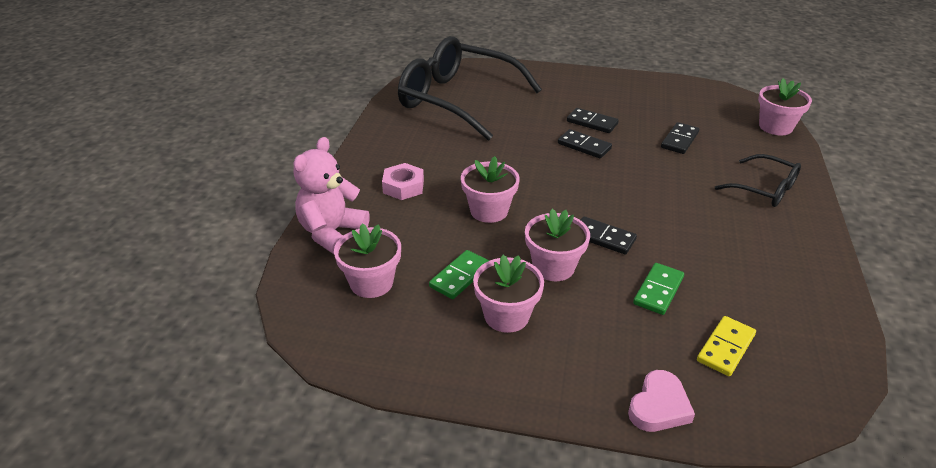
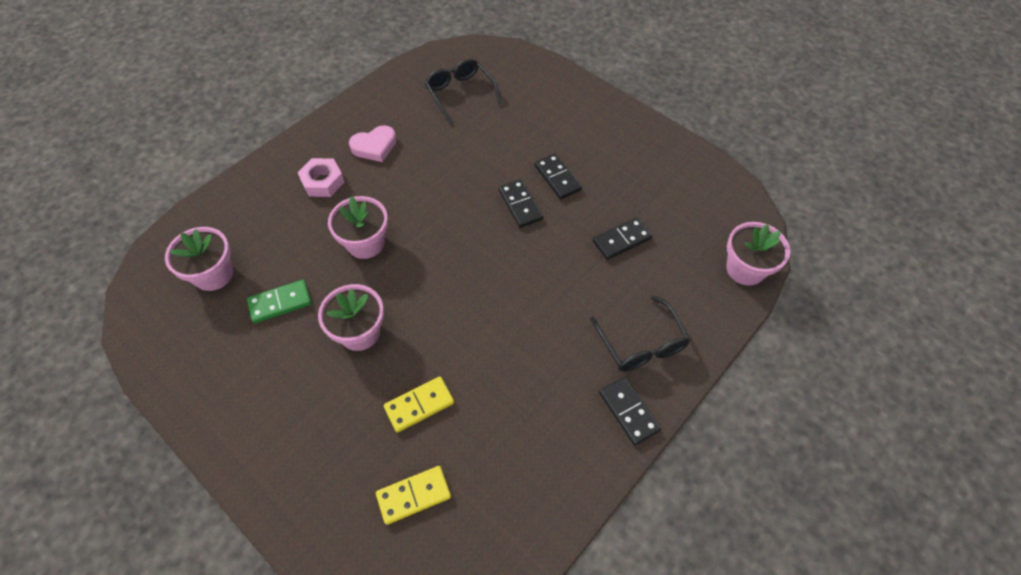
camera: 30 degrees right, 20 degrees up
pink teddy bear [294,137,370,254] -> none
black glasses [398,36,542,141] -> black glasses [425,58,502,125], size x0.49
pink flower pot [473,255,544,333] -> none
black domino [581,217,637,255] -> black domino moved to [599,377,661,446]
pink heart [628,370,695,432] -> pink heart moved to [349,125,397,162]
green domino [633,263,684,315] -> yellow domino [384,376,454,433]

